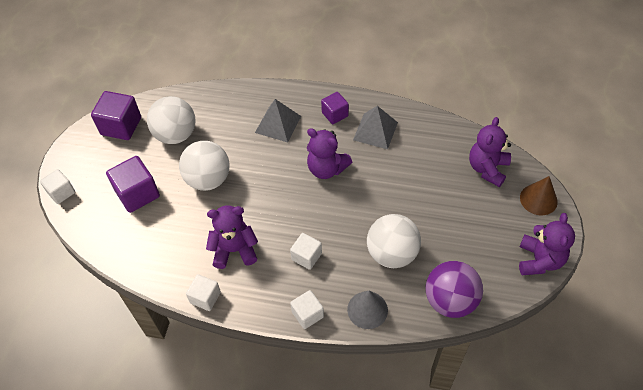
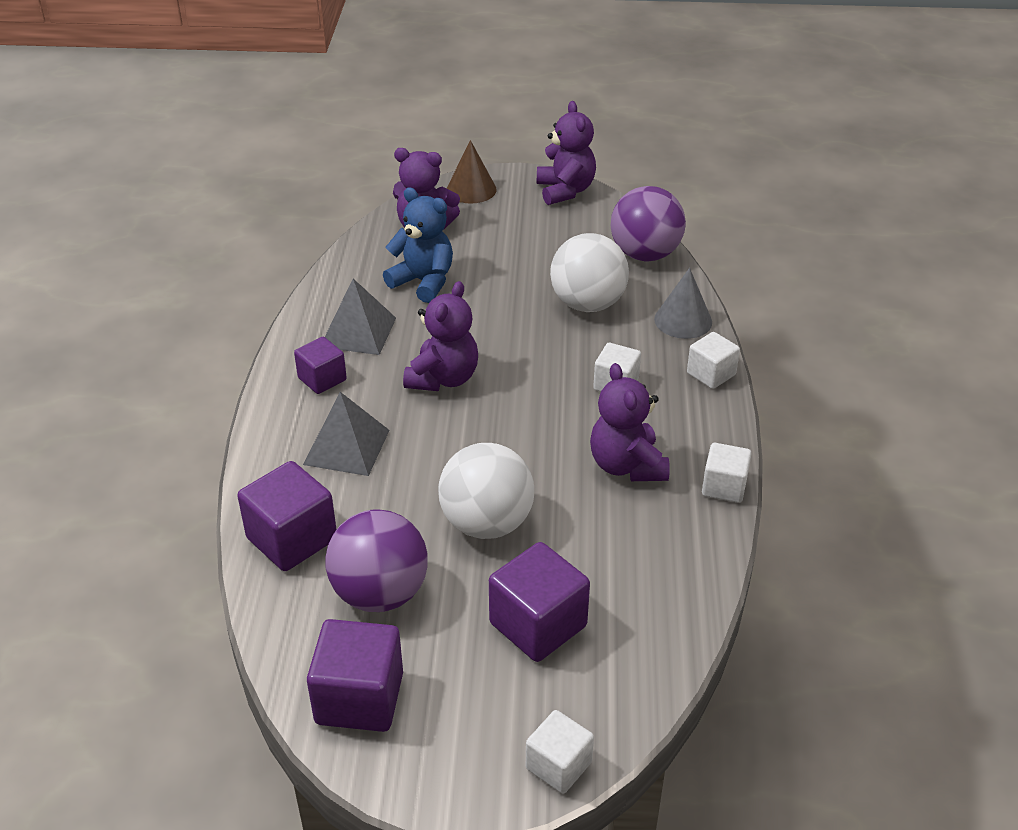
camera: 100 degrees left, 15 degrees down
white ball [147,96,196,144] -> purple ball [325,509,428,612]
purple teddy bear [519,213,575,275] -> purple teddy bear turned 75 degrees clockwise [537,101,596,205]
none -> purple cube [237,461,337,571]
none -> blue teddy bear [383,187,453,303]

